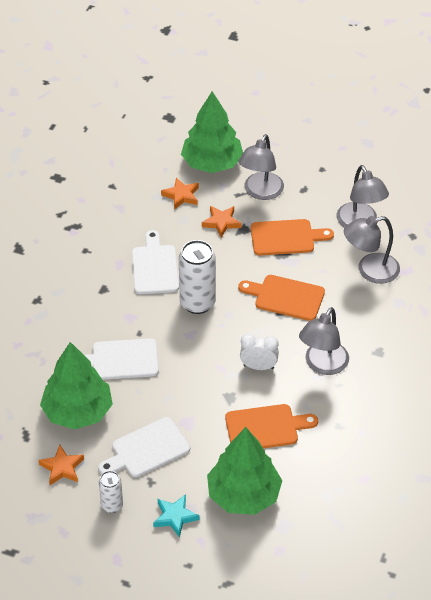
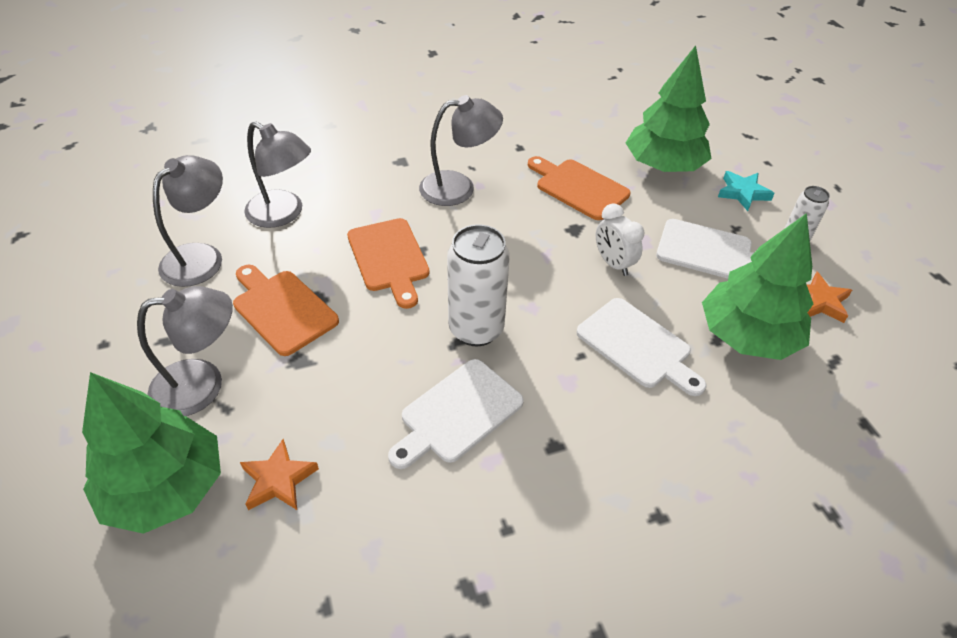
camera: 130 degrees left, 0 degrees up
orange star [202,206,242,238] -> none
white clock [240,333,279,370] -> white clock moved to [596,203,644,276]

